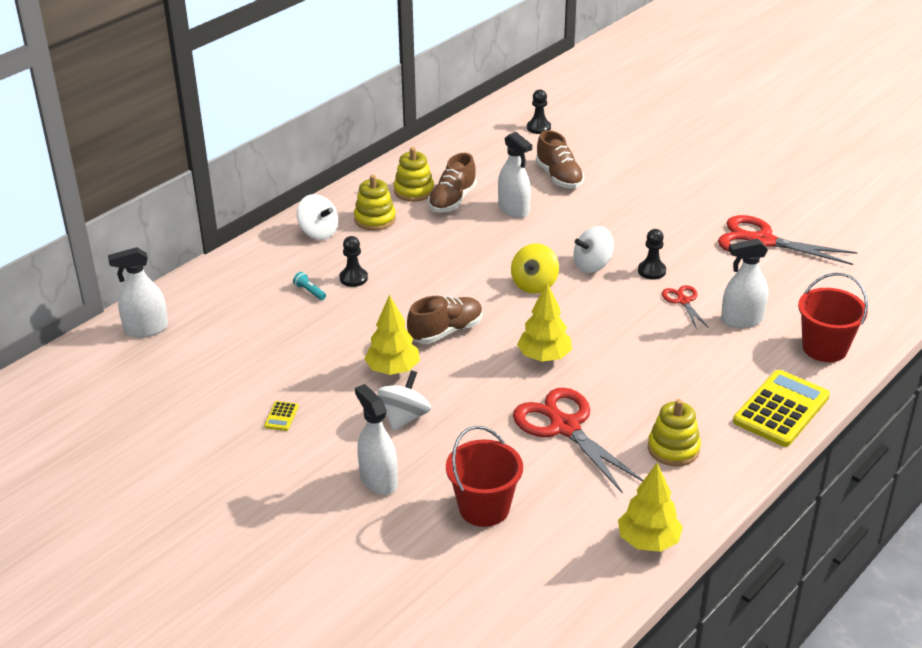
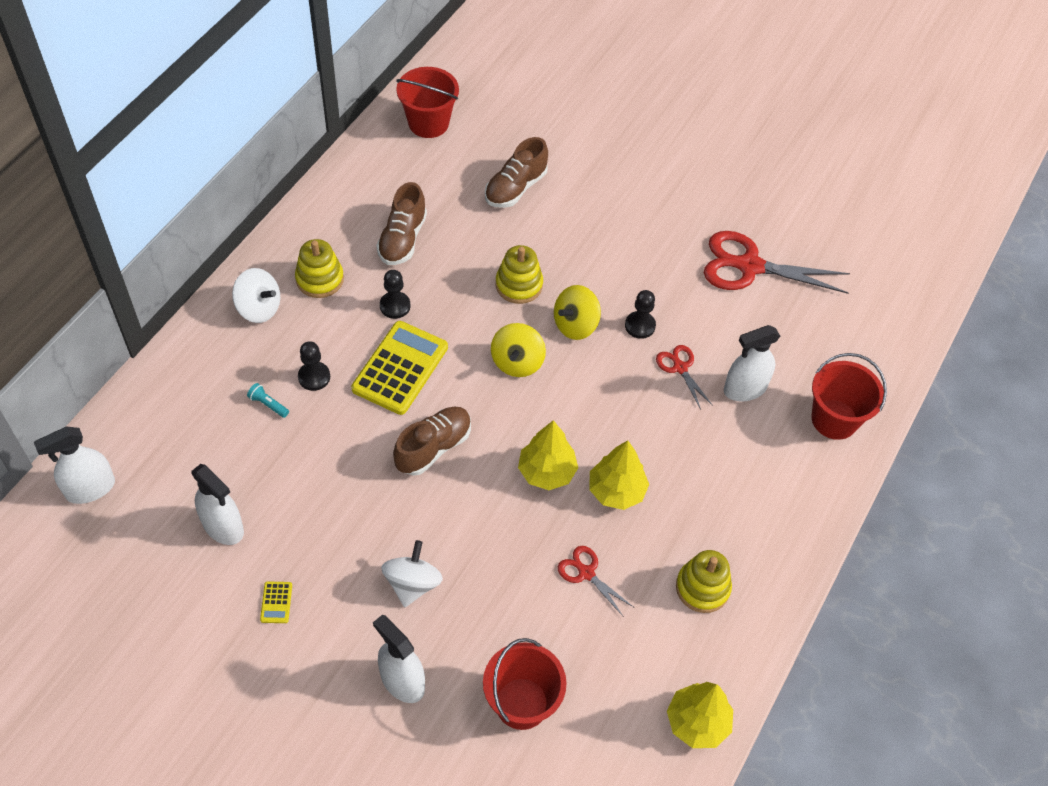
camera: 15 degrees left, 20 degrees up
yellow tree [364,295,420,375] -> yellow tree moved to [589,440,649,510]
yellow stacking toy [394,147,434,202] -> yellow stacking toy moved to [496,245,543,304]
white spray bottle [498,132,532,218] -> white spray bottle moved to [192,464,244,545]
red scissors [513,388,643,494] -> red scissors [558,546,633,617], size x0.50
black pawn [527,89,551,134] -> black pawn moved to [380,270,410,319]
brown shoe [536,130,585,188] -> brown shoe turned 75 degrees clockwise [485,137,548,208]
white spinning top [574,226,614,273] -> yellow spinning top [554,285,601,340]
yellow calculator [733,370,830,447] -> yellow calculator moved to [351,321,448,415]
none -> red bucket [396,67,459,138]

